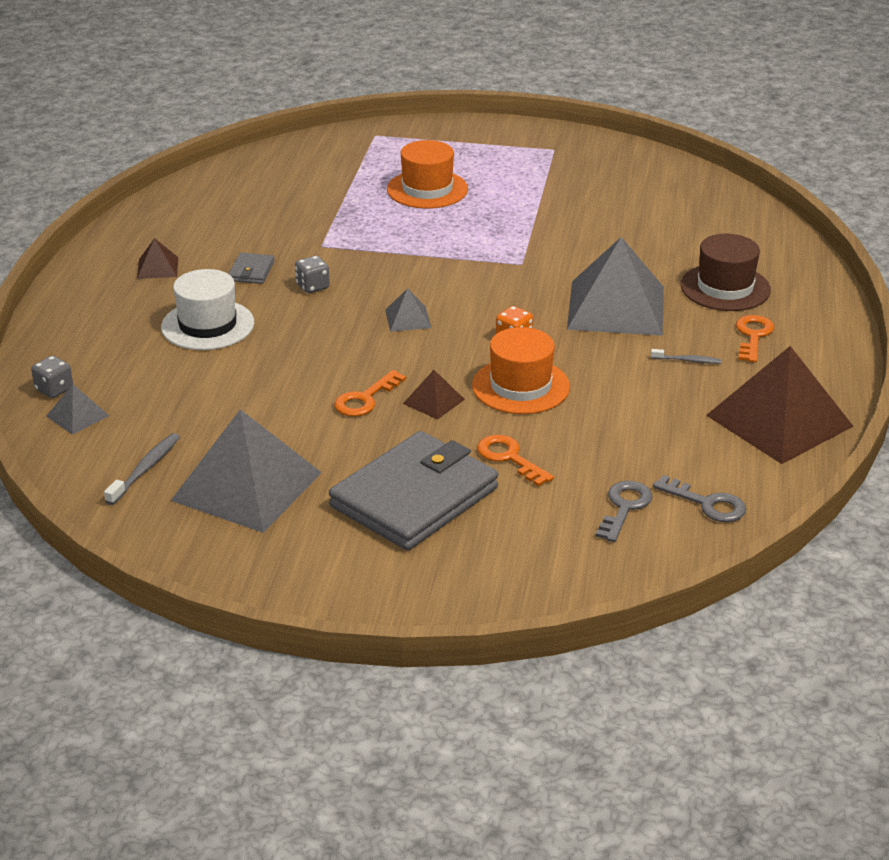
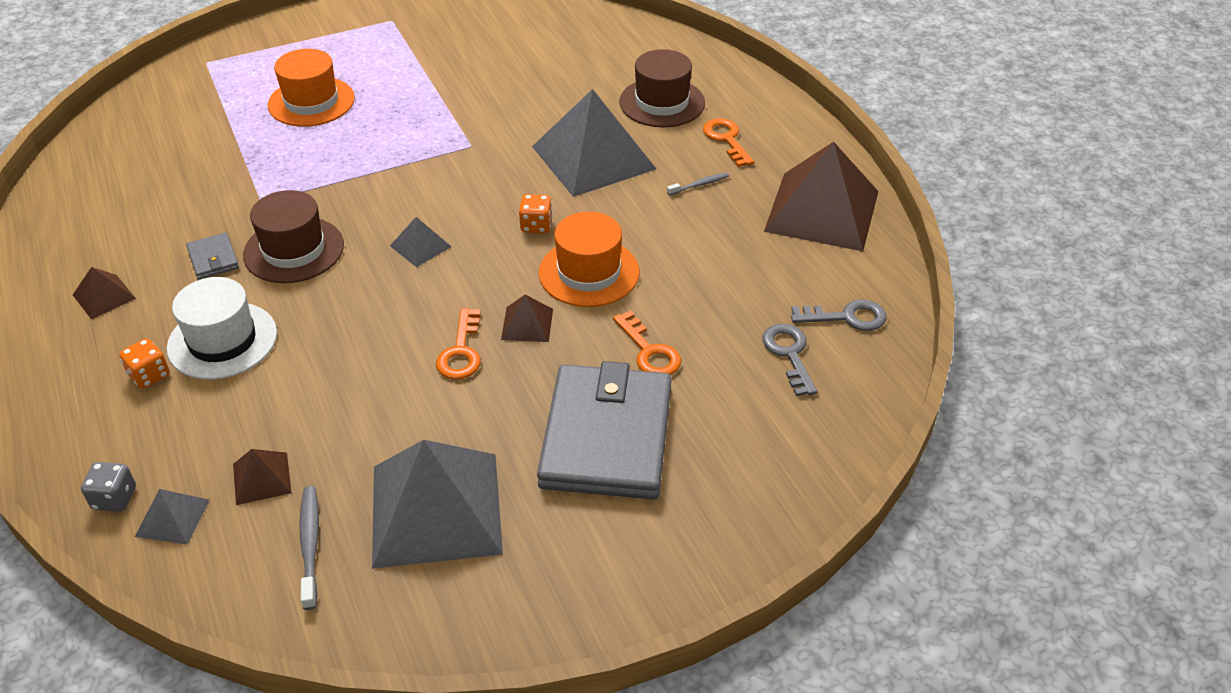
camera: 35 degrees left, 10 degrees up
grey dice [295,256,330,293] -> brown hat [243,190,344,283]
orange key [477,435,554,487] -> orange key turned 135 degrees counterclockwise [613,310,681,375]
none -> orange dice [119,338,170,389]
none -> brown pyramid [233,449,292,505]

